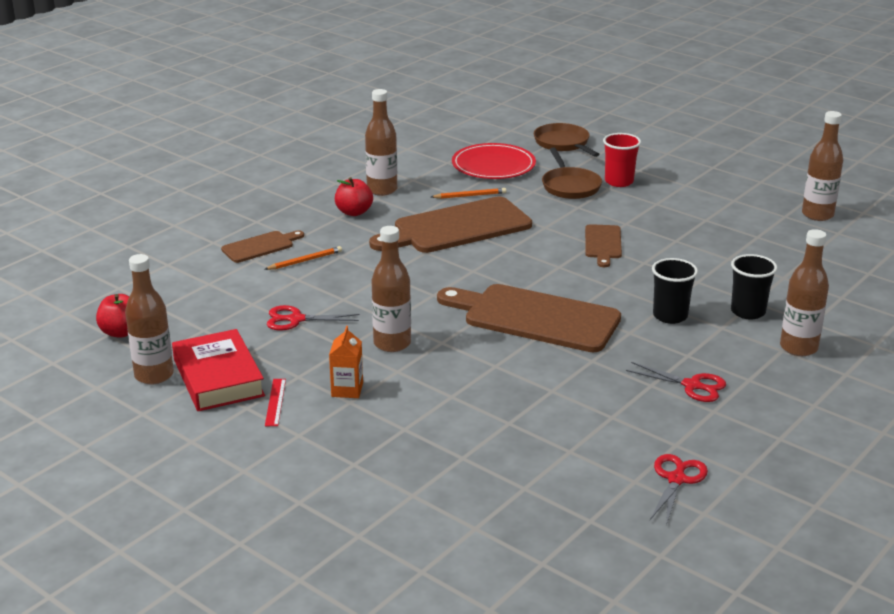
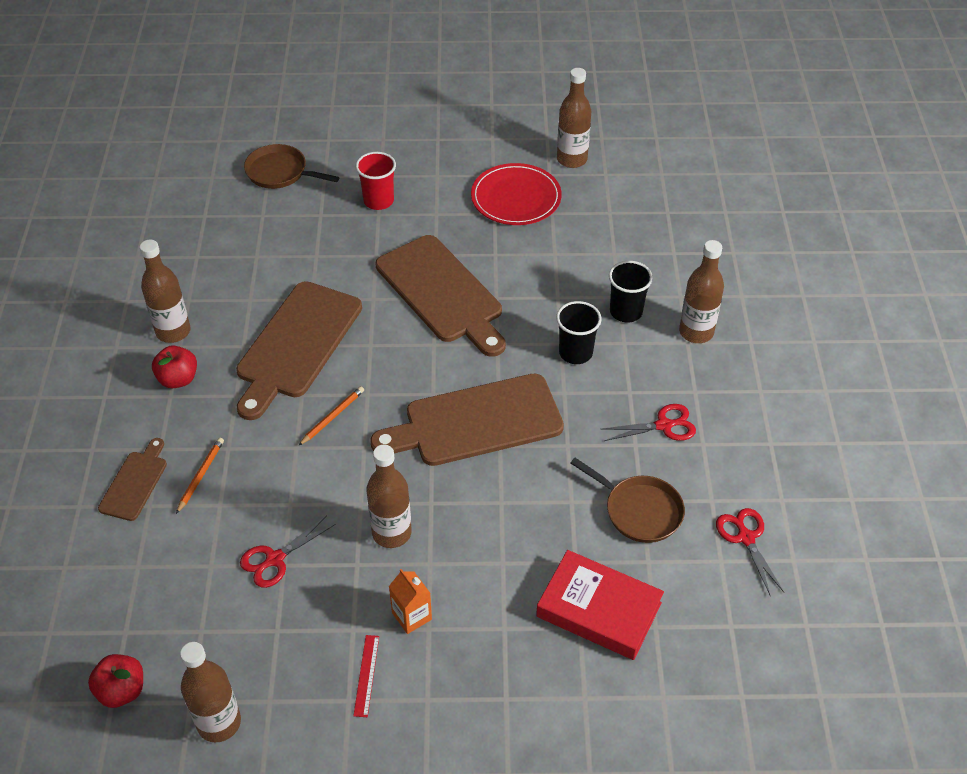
camera: 40 degrees left, 20 degrees up
red book [172,329,265,411] -> red book moved to [536,550,664,660]
red ruler [265,379,286,426] -> red ruler turned 45 degrees clockwise [353,635,379,717]
orange pencil [431,188,506,199] -> orange pencil moved to [298,386,364,446]
red plate [452,143,536,179] -> red plate moved to [471,163,562,225]
brown pan [542,148,602,199] -> brown pan moved to [570,458,685,543]
brown cutting board [585,224,622,267] -> brown cutting board [376,235,506,357], size x2.00

